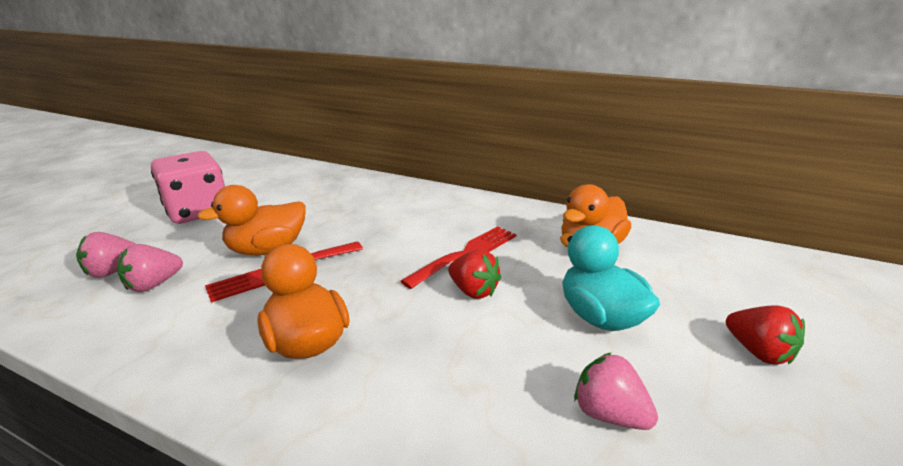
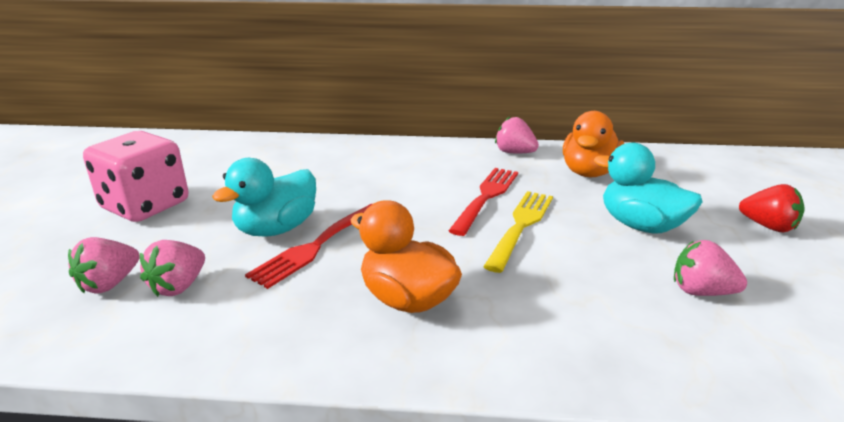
camera: 20 degrees left, 0 degrees up
orange duck [197,185,306,255] -> turquoise duck [212,158,316,237]
red strawberry [448,250,501,299] -> yellow fork [483,191,553,273]
none -> pink strawberry [495,117,539,154]

